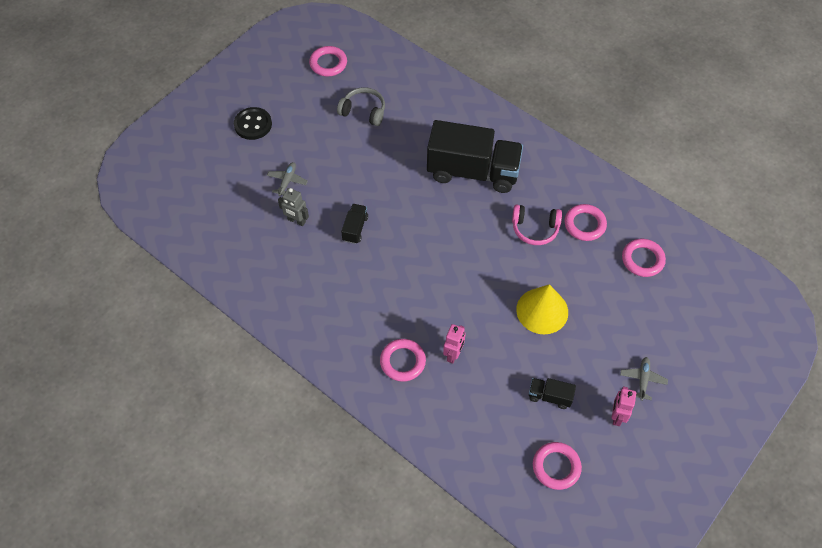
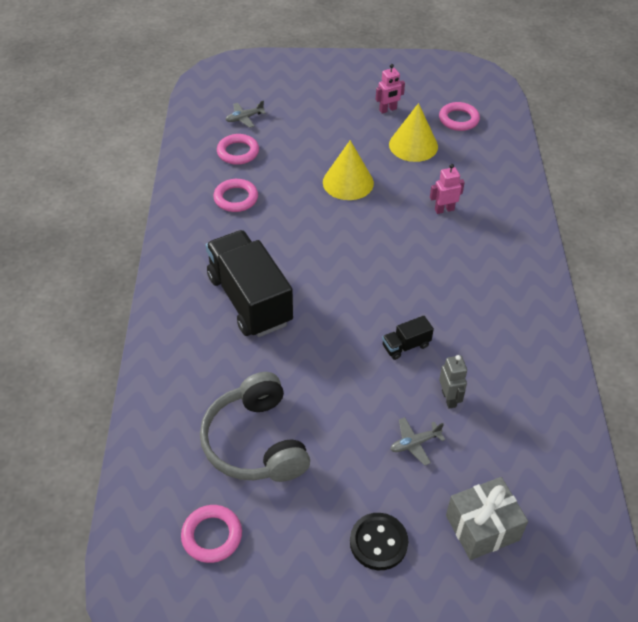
camera: 130 degrees left, 10 degrees down
grey headphones [337,87,385,126] -> grey headphones [200,372,310,482], size x1.68
pink ring [380,339,426,382] -> none
pink headphones [512,205,562,245] -> none
black truck [529,378,576,409] -> yellow cone [389,103,438,162]
grey plane [620,357,668,401] -> grey plane moved to [226,100,266,128]
none -> grey gift [446,477,528,560]

